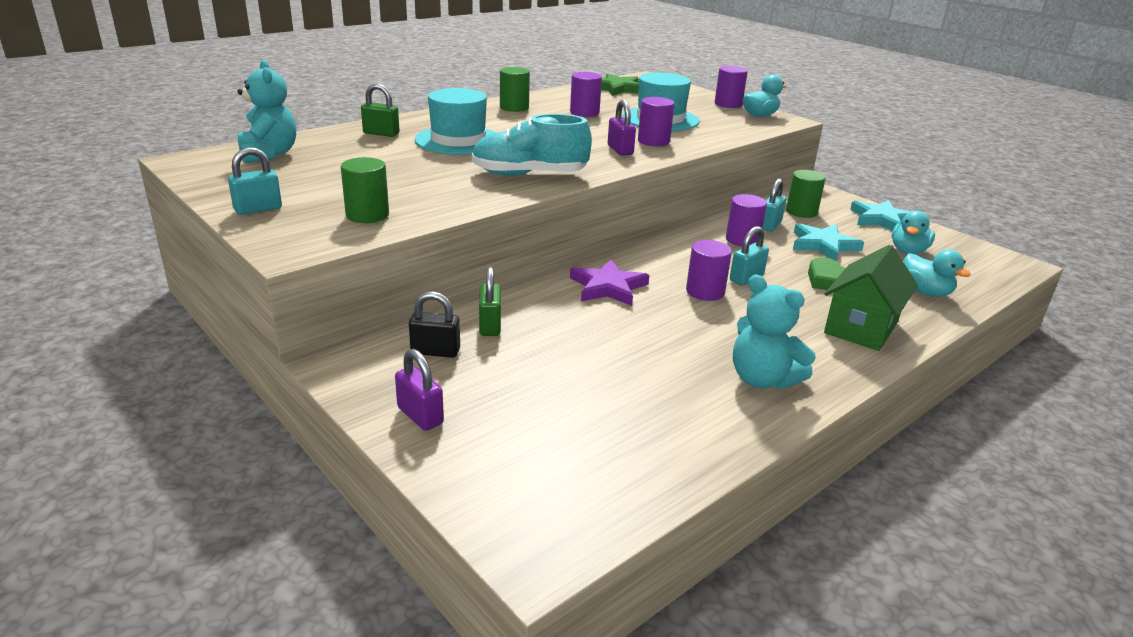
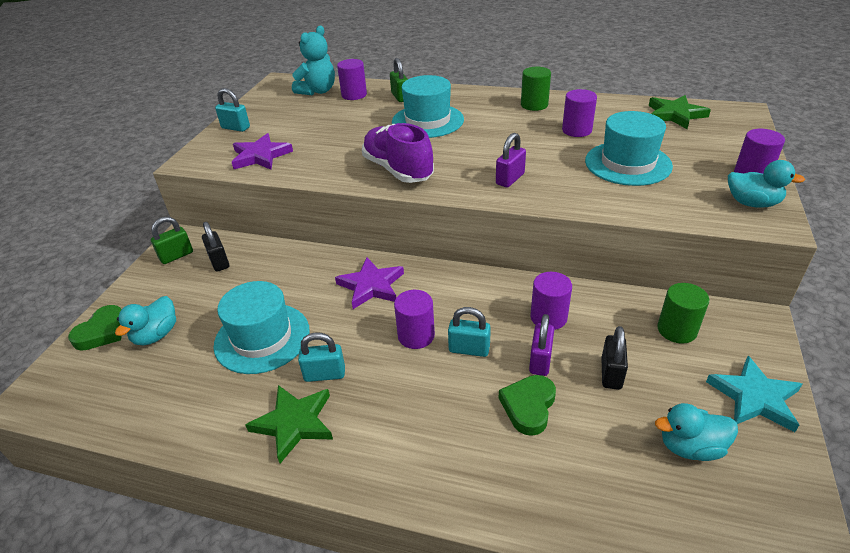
camera: 60 degrees right, 10 degrees up
green cylinder [341,157,389,223] -> purple star [232,133,293,170]
purple padlock [395,349,444,431] -> purple padlock moved to [529,314,554,376]
turquoise shoe [472,114,592,176] -> purple shoe [362,123,434,183]
green padlock [479,266,501,336] -> green padlock moved to [151,217,193,264]
purple cylinder [638,97,674,146] -> purple cylinder moved to [337,59,367,100]
turquoise teddy bear [733,274,816,389] -> green star [245,385,333,463]
turquoise padlock [762,178,786,232] -> turquoise padlock moved to [298,332,345,382]
turquoise star [793,223,864,261] -> black padlock [601,326,628,390]
green house [824,245,918,351] -> none
turquoise duck [904,249,971,297] -> turquoise duck moved to [115,296,176,345]
none -> green heart [68,305,122,351]
none -> turquoise hat [214,281,310,374]

